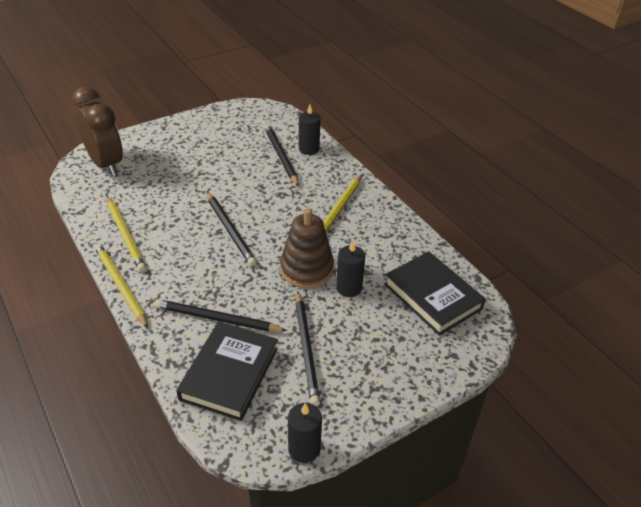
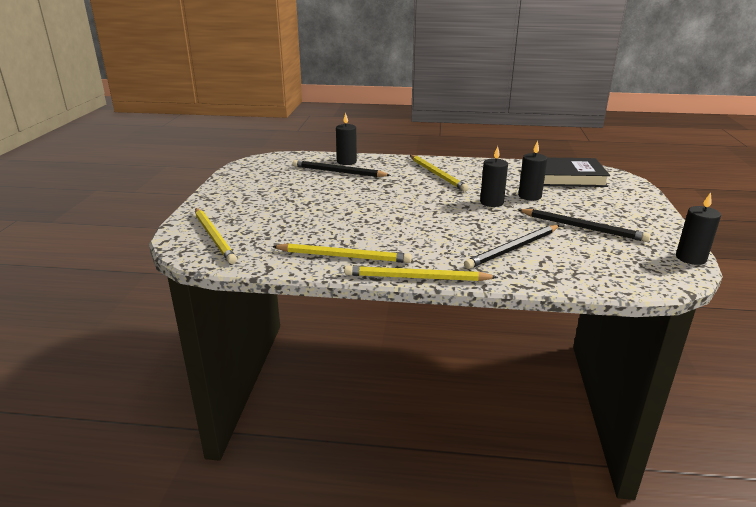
camera: 50 degrees left, 15 degrees down
brown clock [72,87,123,176] -> yellow pencil [195,208,237,264]
black book [176,322,278,421] -> none
black pencil [206,191,257,266] -> none
brown stacking toy [280,208,334,288] -> black candle [480,146,508,207]

